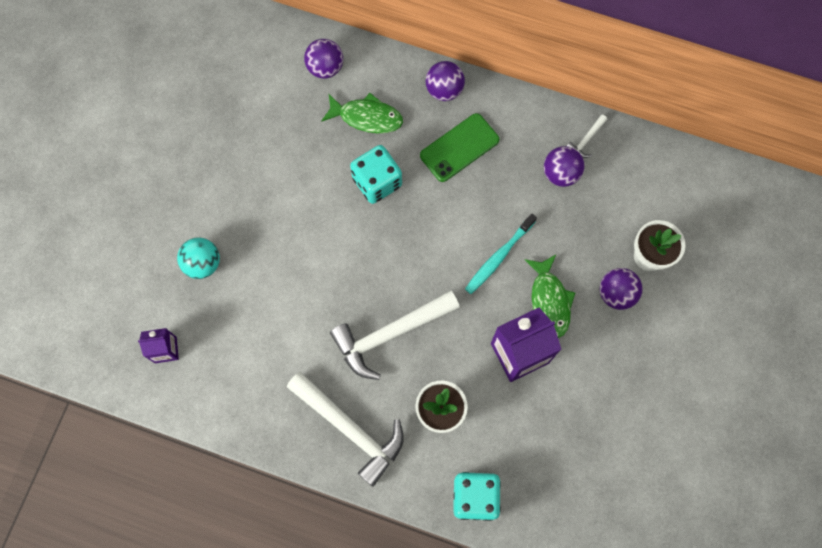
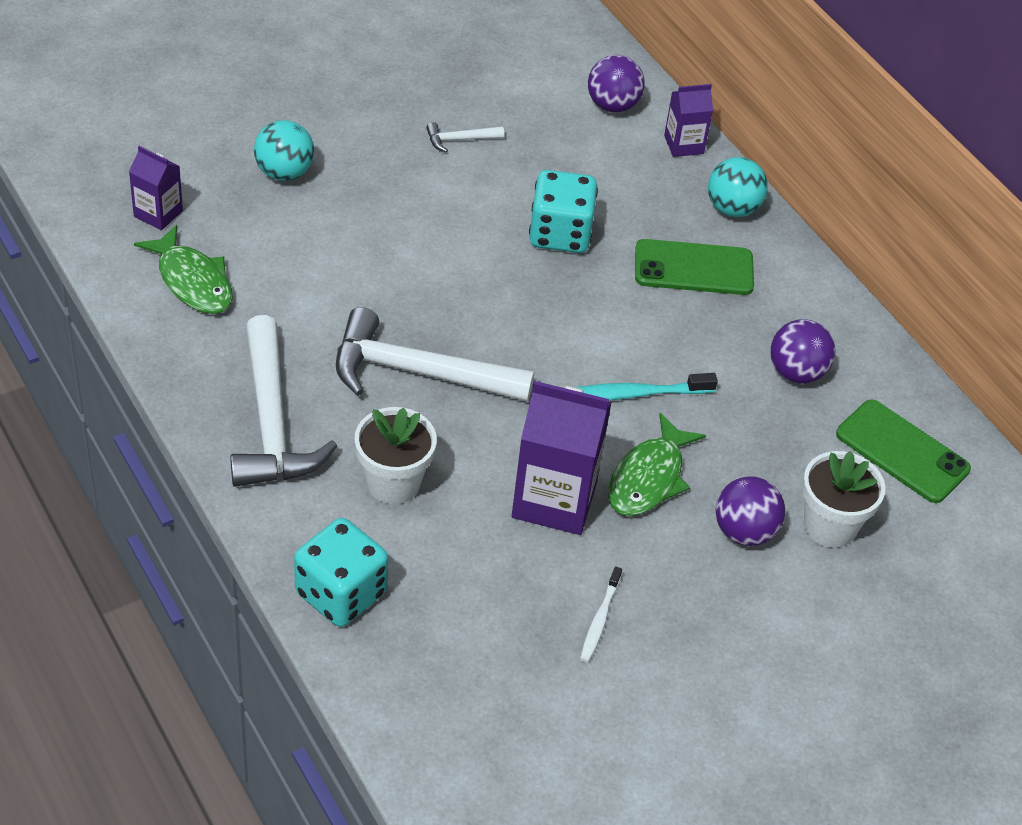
camera: 35 degrees right, 25 degrees down
green fish [321,93,403,133] -> green fish moved to [134,225,233,314]
purple ball [426,61,465,101] -> turquoise ball [708,157,768,217]
white hammer [567,114,607,158] -> white hammer moved to [426,122,504,152]
none -> white toothbrush [580,567,622,662]
none -> purple carton [664,84,713,157]
none -> green phone [836,400,971,503]

